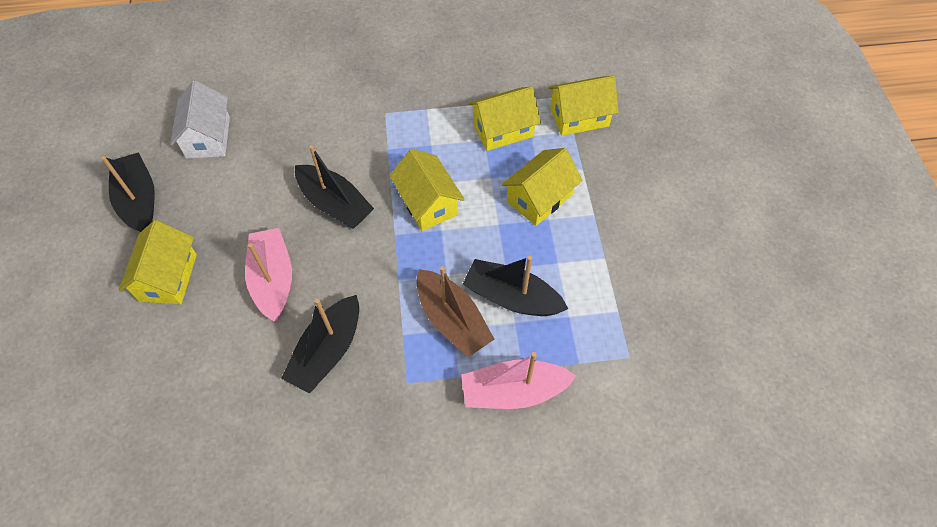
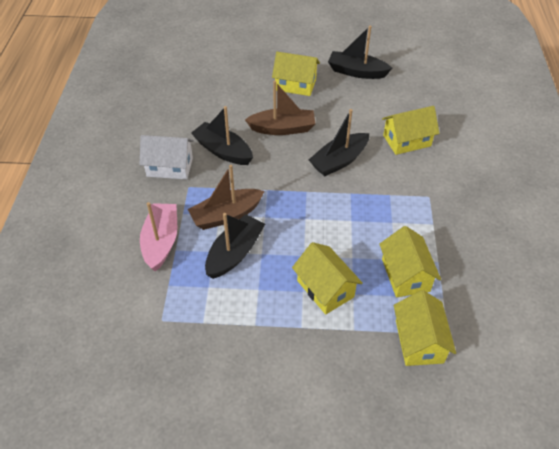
camera: 100 degrees right, 10 degrees down
black boat [101,152,155,232] -> black boat turned 150 degrees counterclockwise [328,26,392,79]
white house [170,81,230,159] -> white house moved to [140,135,194,180]
pink boat [245,228,292,321] -> brown boat [245,81,315,135]
yellow house [389,149,465,231] -> yellow house moved to [382,106,439,155]

